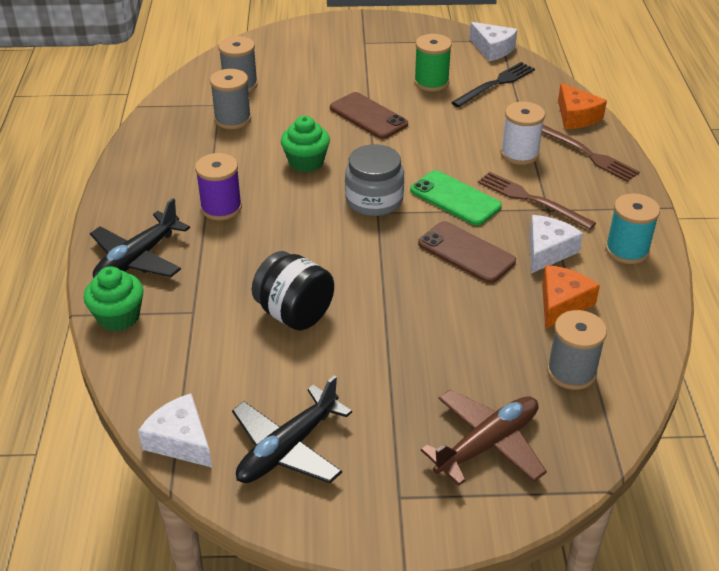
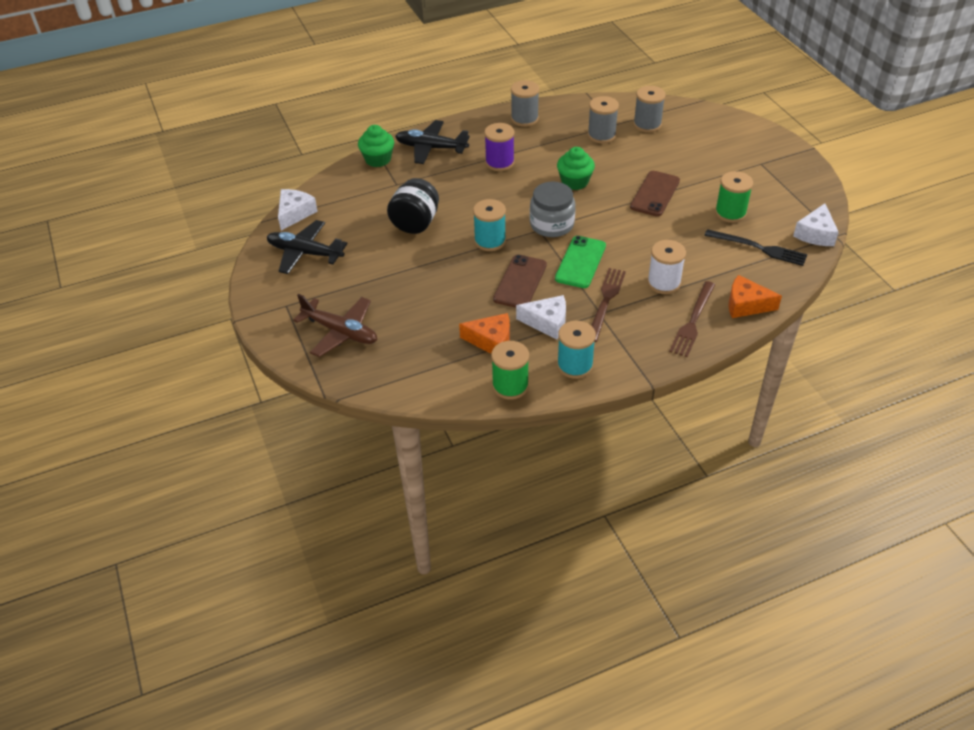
camera: 70 degrees right, 5 degrees up
grey spool [547,310,607,390] -> grey spool moved to [511,80,539,127]
orange cheese [558,83,607,129] -> orange cheese turned 60 degrees clockwise [728,275,782,318]
none -> turquoise spool [473,199,506,251]
none -> green spool [491,341,529,399]

